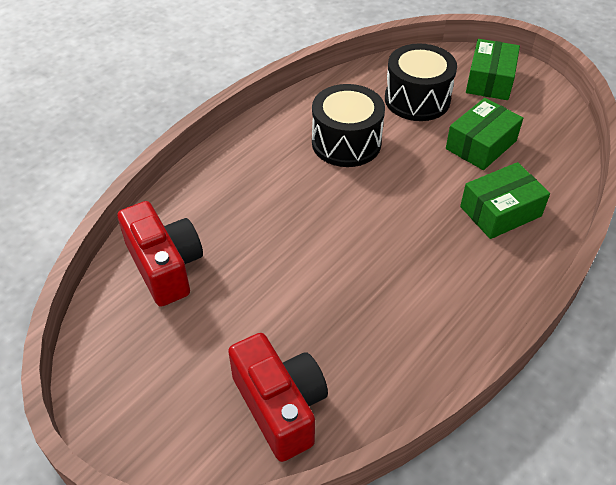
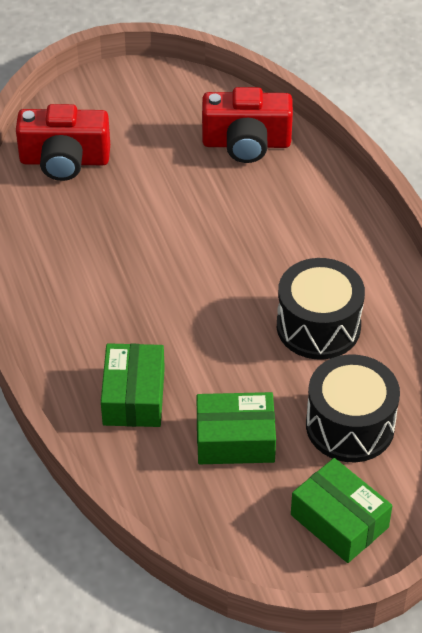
camera: 120 degrees right, 0 degrees up
green box [446,98,523,170] -> green box turned 75 degrees counterclockwise [197,392,276,464]

